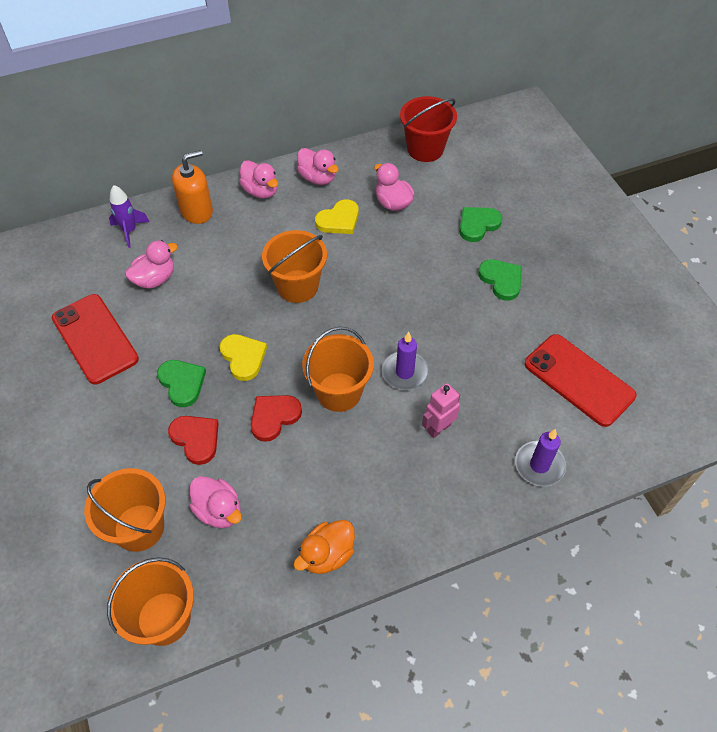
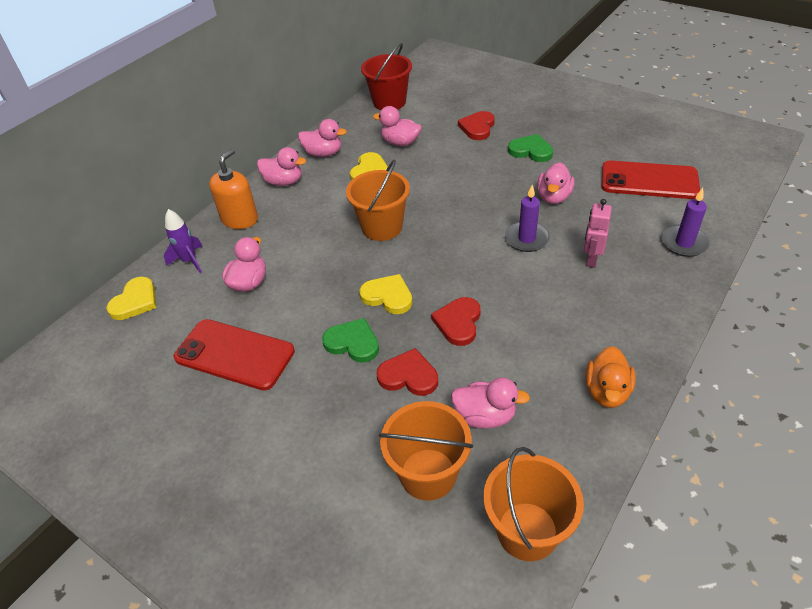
camera: 30 degrees left, 10 degrees down
orange bucket [302,327,374,412] -> none
green heart [459,207,502,242] -> red heart [458,111,495,140]
none -> yellow heart [106,277,156,320]
none -> pink duck [537,162,575,204]

